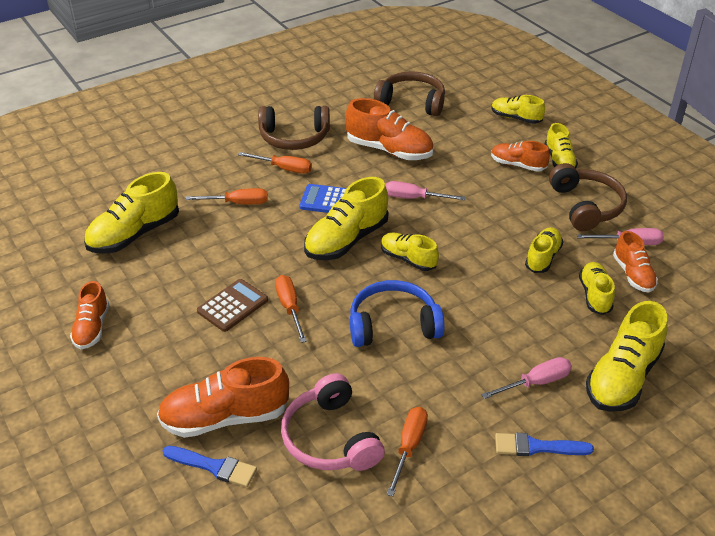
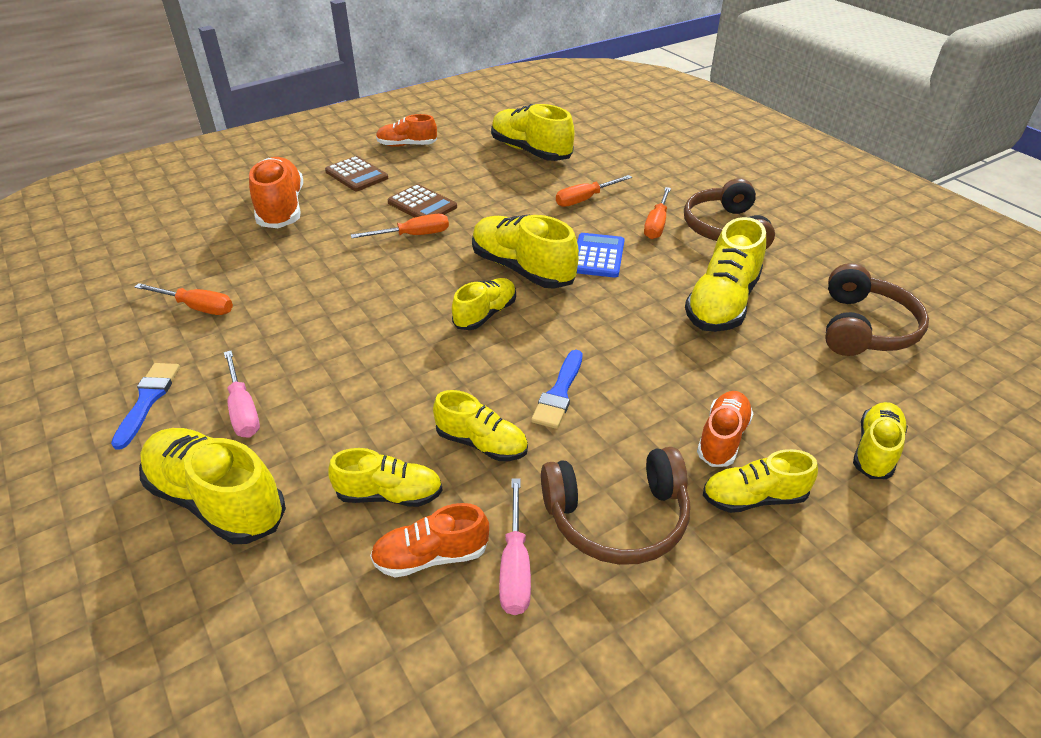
camera: 90 degrees right, 0 degrees up
blue brush [163,446,257,487] -> blue brush moved to [531,350,583,429]
orange screwdriver [186,188,268,204] -> orange screwdriver turned 60 degrees clockwise [556,175,632,207]
pink headphones [281,373,385,471] -> none
orange shoe [345,98,434,160] -> yellow shoe [685,217,766,332]
blue headphones [350,280,445,347] -> none
pink screwdriver [385,181,465,200] -> none
none -> brown calculator [325,156,388,191]

